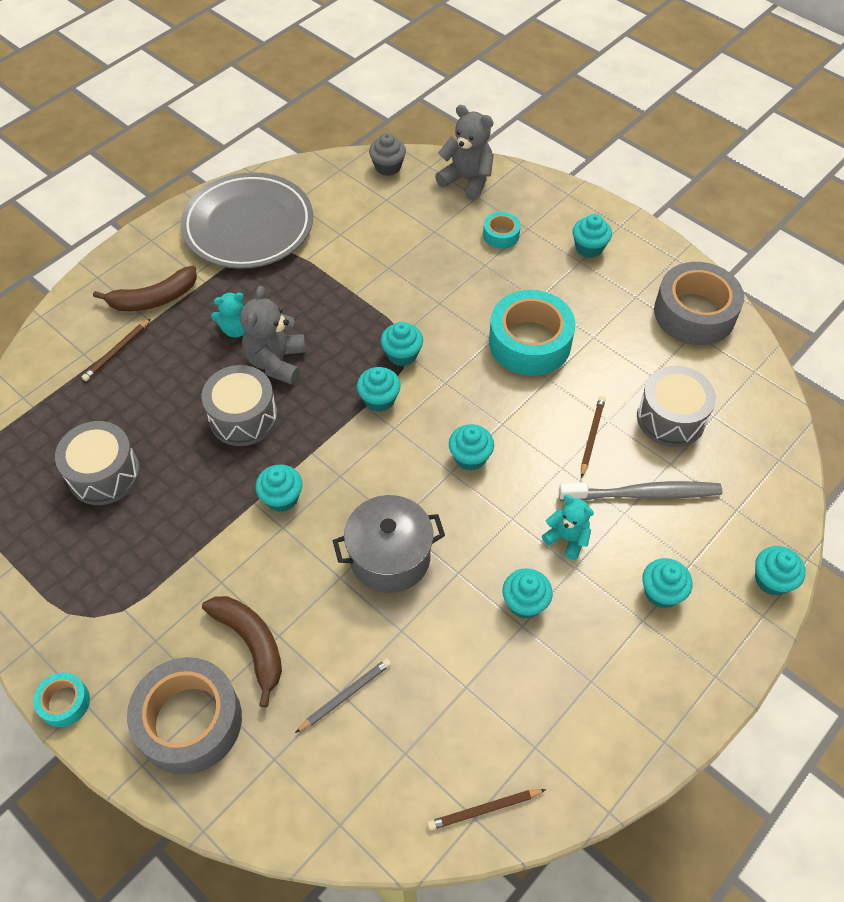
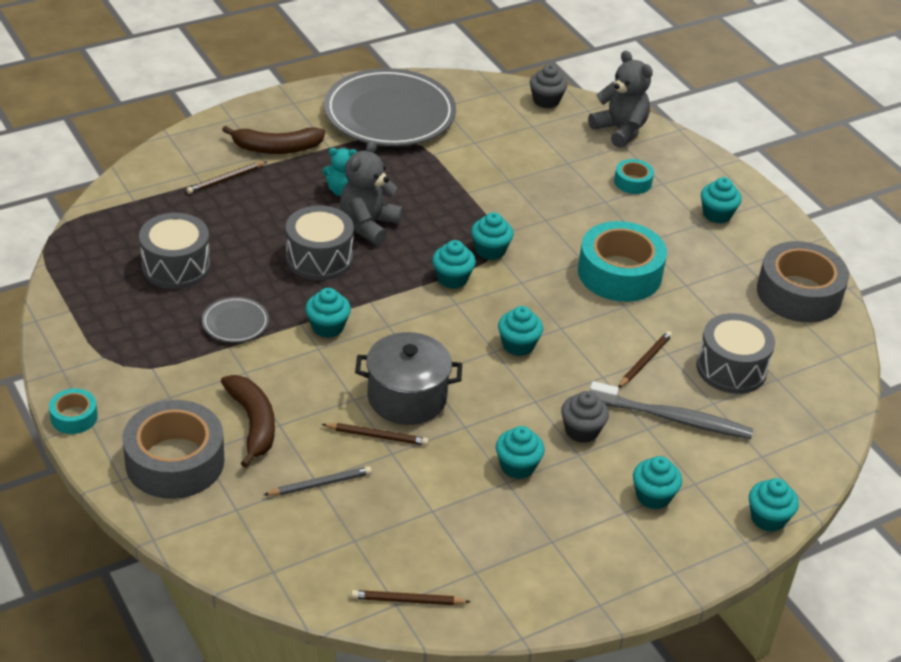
camera: 15 degrees right, 15 degrees down
turquoise teddy bear [542,495,594,560] -> grey cupcake [561,391,609,443]
none -> grey plate [202,297,269,343]
none -> brown pencil [322,423,429,446]

